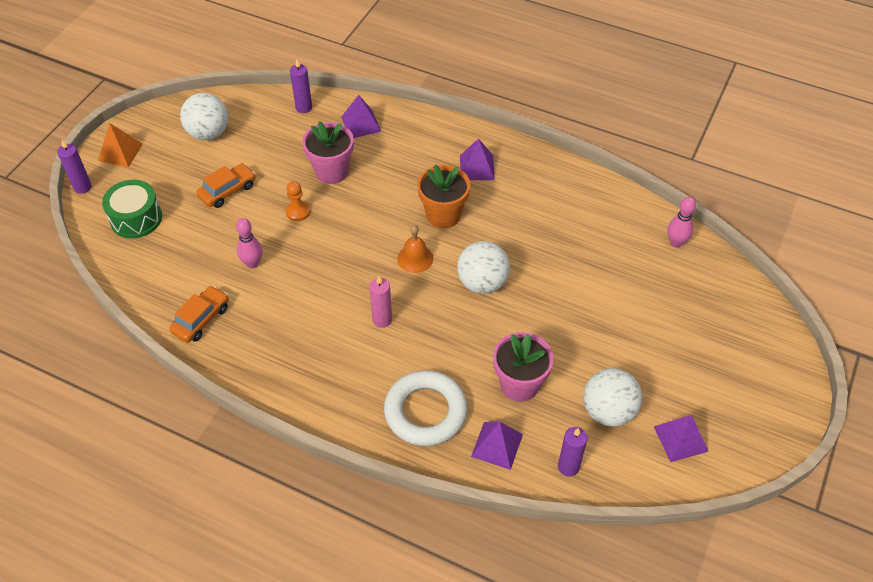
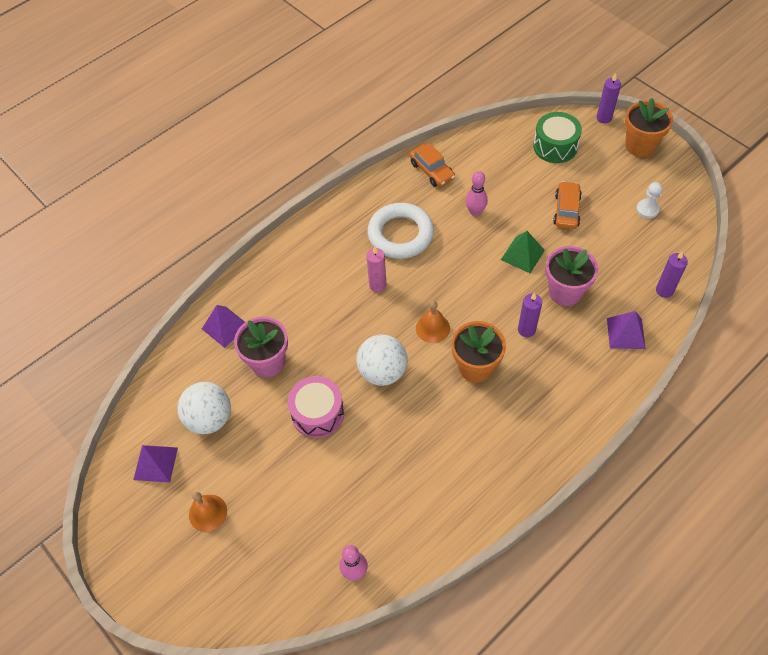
camera: 115 degrees right, 5 degrees up
orange pyramid [98,123,143,167] -> orange flower pot [625,98,673,157]
white ball [180,93,228,140] -> white pawn [636,182,662,219]
orange car [196,163,256,208] -> orange car turned 150 degrees counterclockwise [553,181,582,229]
orange pawn [285,181,310,221] -> green pyramid [501,231,545,273]
white ring [384,370,467,446] -> white ring moved to [368,203,434,259]
purple pyramid [460,138,495,180] -> none
purple candle [558,427,588,476] -> purple candle moved to [518,293,542,337]
none -> orange bell [189,492,227,532]
none -> pink drum [288,376,344,438]

